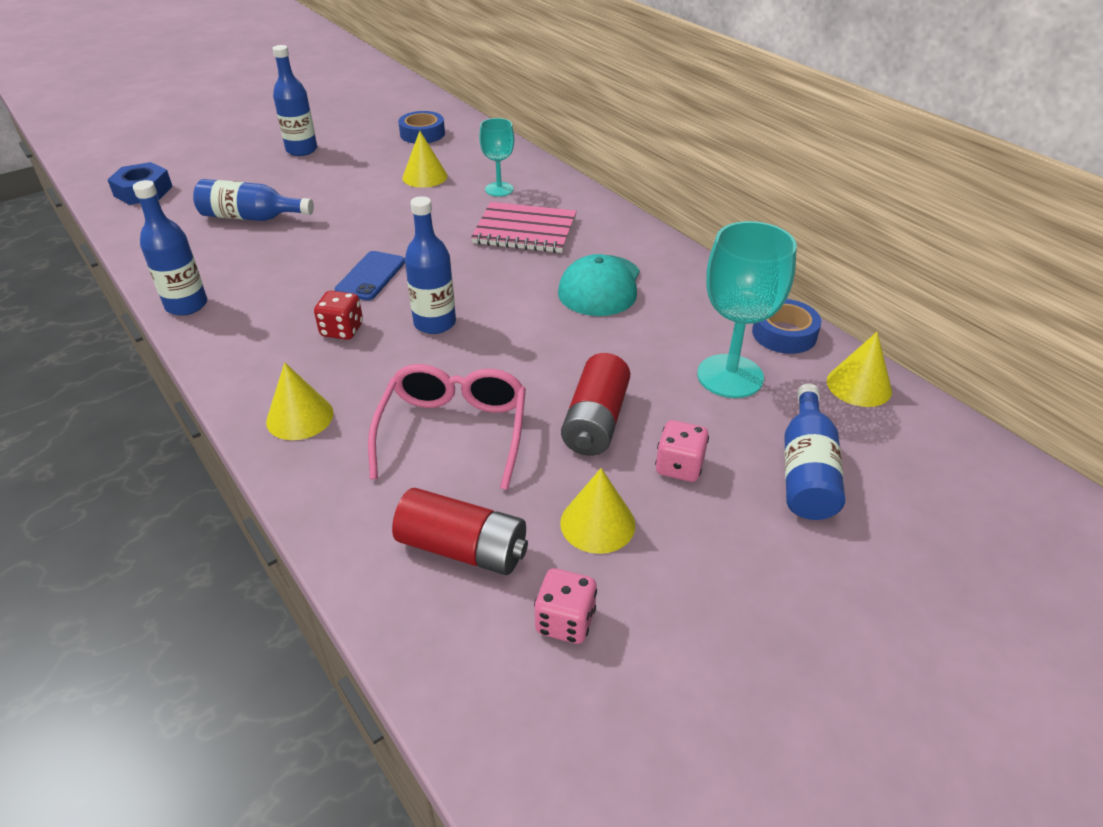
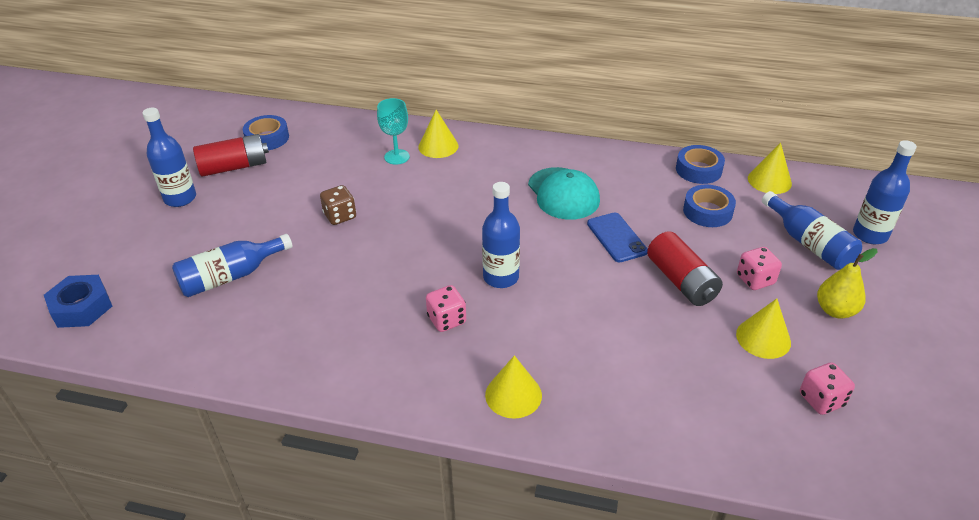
camera: 40 degrees left, 0 degrees up
blue bottle [133,180,207,316] -> blue bottle moved to [853,140,917,244]
red dice [314,291,363,340] -> pink dice [426,285,466,332]
blue phone [334,251,405,301] -> blue phone moved to [587,212,648,262]
pink glasses [368,364,526,490] -> none
red battery [392,488,528,575] -> red battery moved to [193,134,269,177]
yellow cone [402,131,447,188] -> yellow cone moved to [418,110,458,158]
pink notebook [471,202,577,253] -> none
turquoise goblet [697,221,797,398] -> blue tape [683,184,736,227]
none -> brown dice [320,185,356,225]
none -> yellow pear [817,248,877,319]

